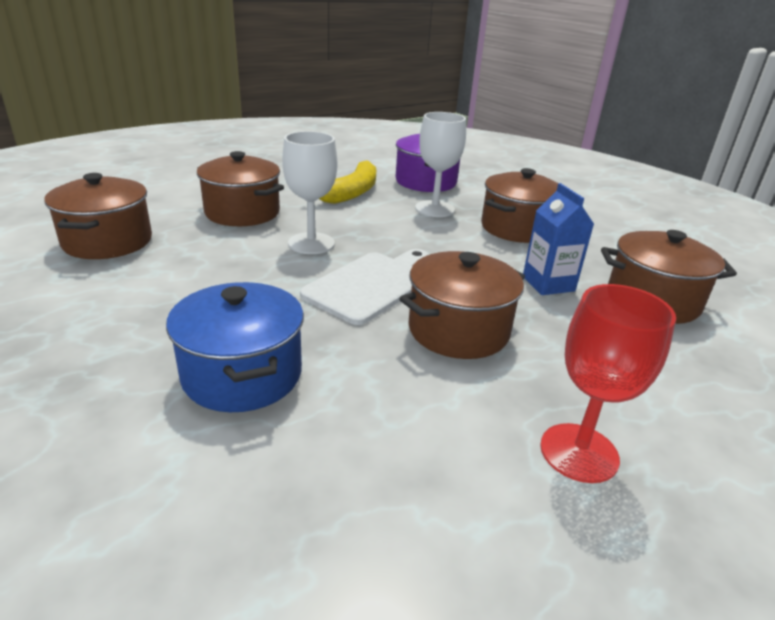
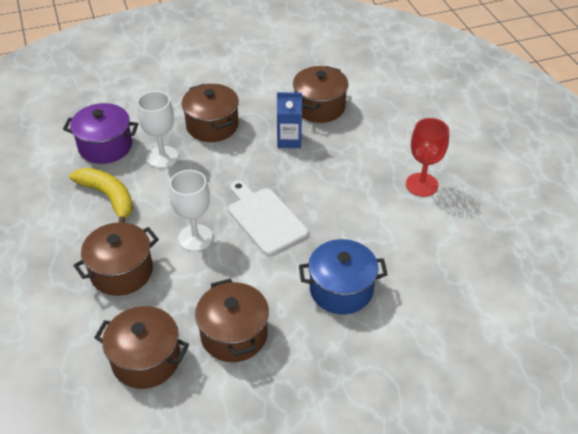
camera: 70 degrees left, 15 degrees up
brown pot [399,251,525,359] -> brown pot moved to [195,279,269,362]

